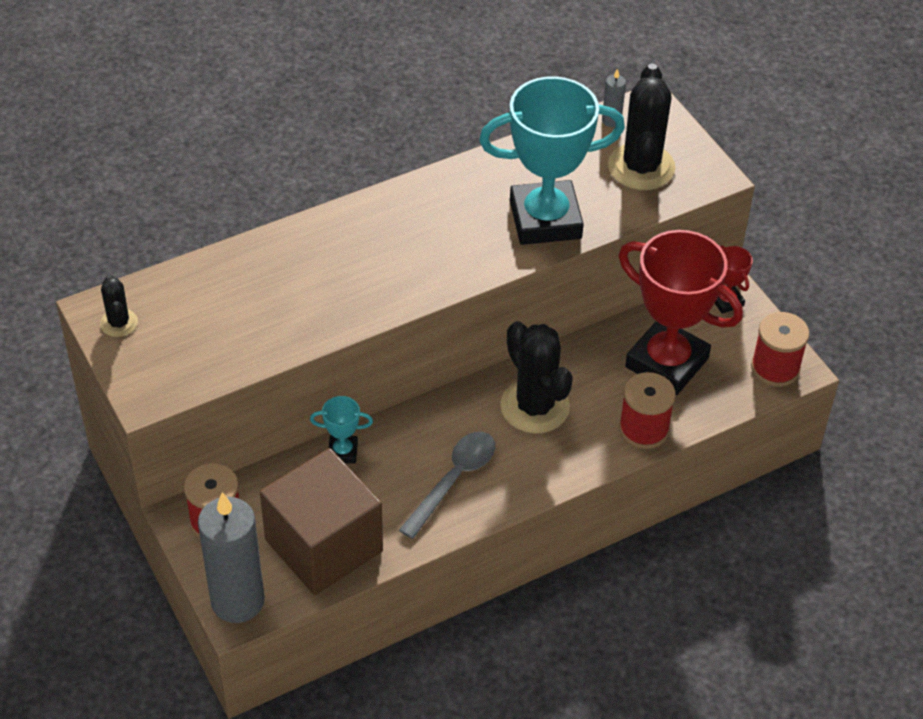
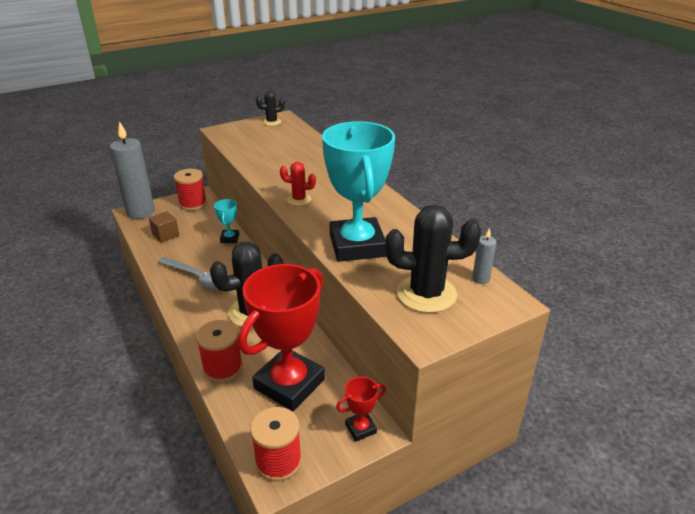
camera: 90 degrees right, 15 degrees down
brown cube [260,448,383,595] -> brown cube [149,211,179,243], size x0.42
none -> red cactus [280,162,316,206]

